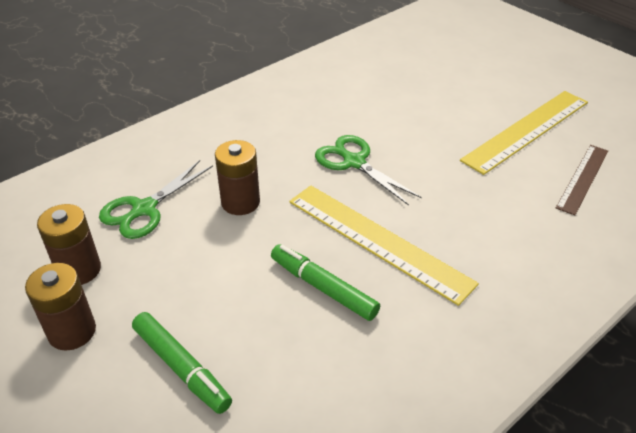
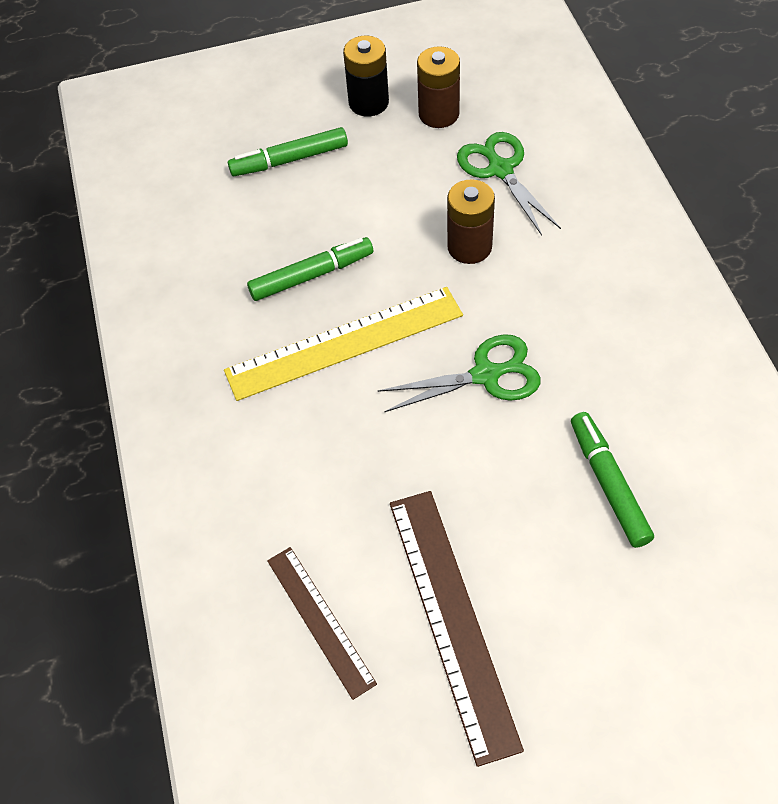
camera: 120 degrees right, 15 degrees up
brown battery [25,263,96,351] -> black battery [343,36,389,117]
yellow ruler [460,91,588,175] -> brown ruler [390,491,524,767]
none -> green marker [571,412,654,548]

